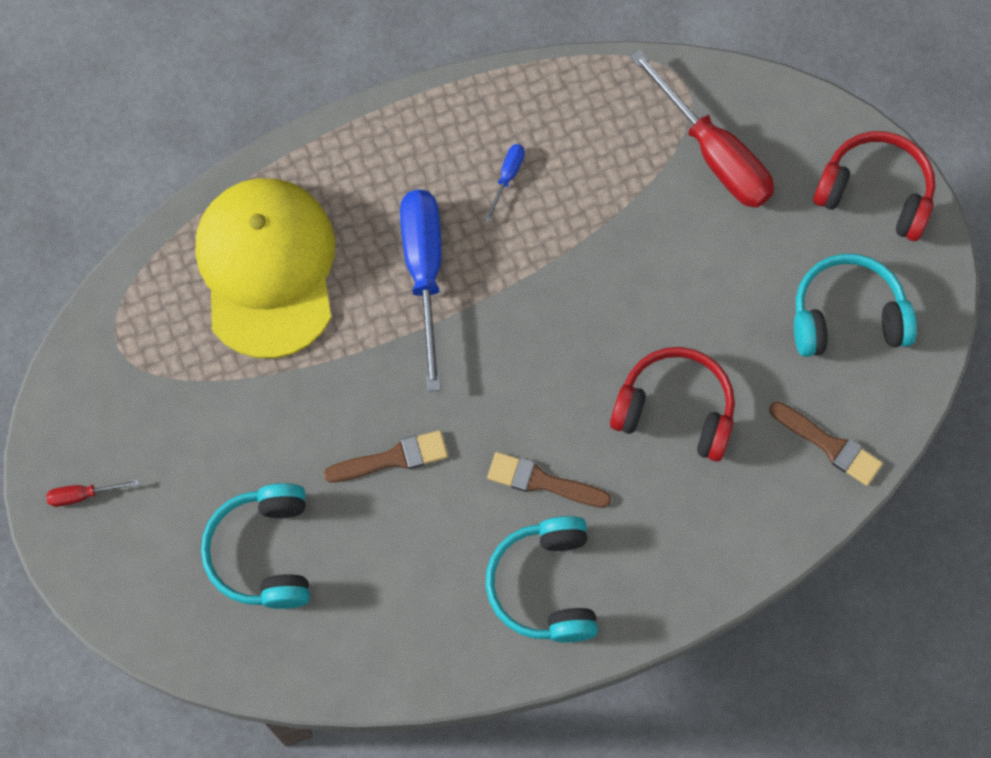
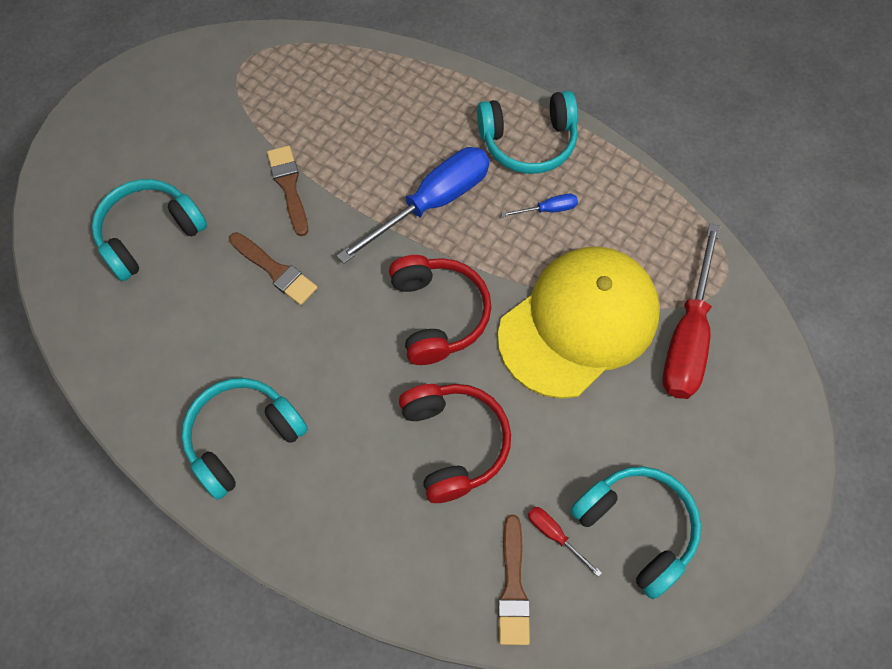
camera: 55 degrees right, 5 degrees down
red screwdriver [46,479,140,507] -> red screwdriver moved to [528,507,602,577]
yellow cap [195,178,335,358] -> yellow cap moved to [498,246,660,399]
brown brush [487,452,611,508] -> brown brush moved to [267,145,308,236]
red headphones [813,131,935,241] -> red headphones moved to [389,255,491,365]
none -> turquoise headphones [477,91,578,174]

